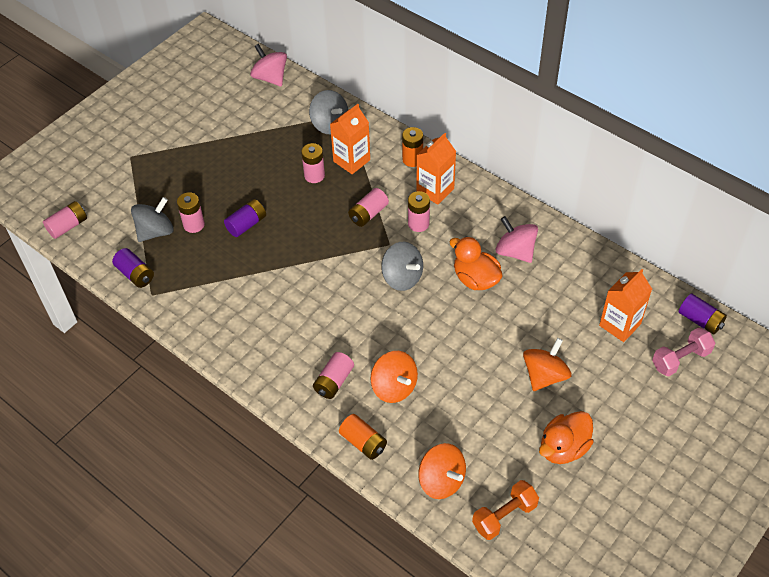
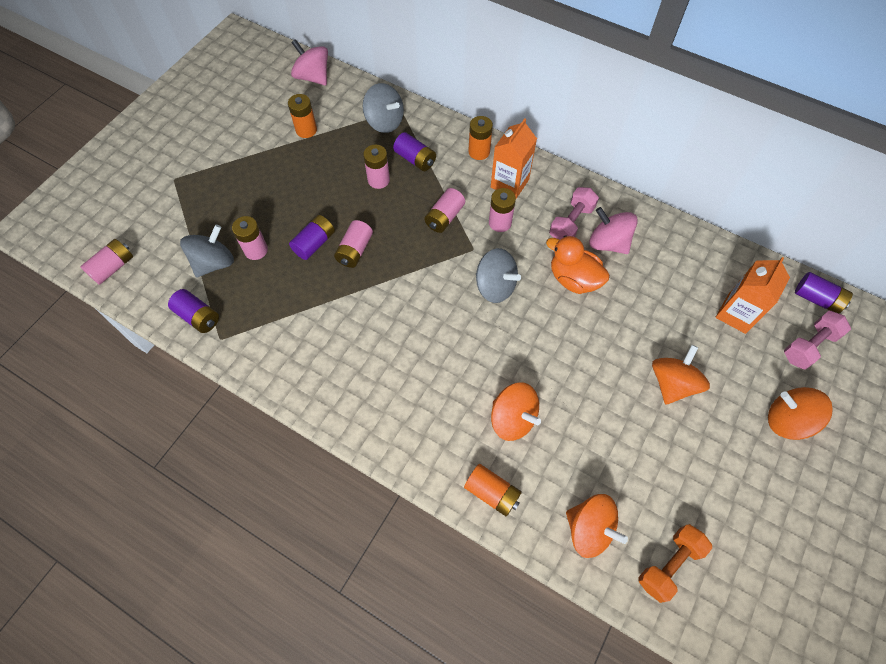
camera: 10 degrees left, 10 degrees up
pink battery [313,352,354,399] -> pink battery moved to [334,220,373,268]
orange carton [330,104,370,174] -> purple battery [393,132,436,171]
orange duck [539,411,594,464] -> none
none -> orange battery [288,94,317,138]
none -> pink dumbbell [549,187,599,240]
none -> orange spinning top [768,387,833,440]

